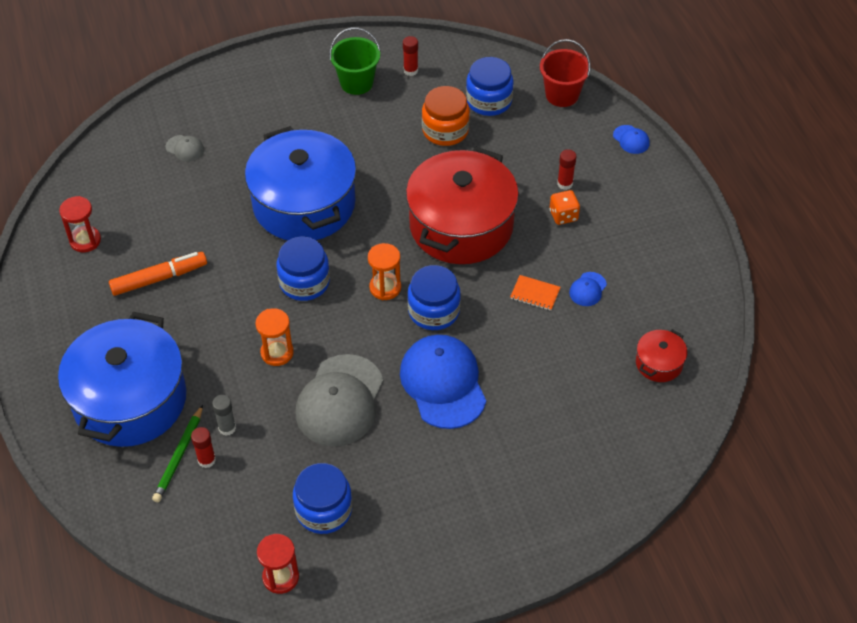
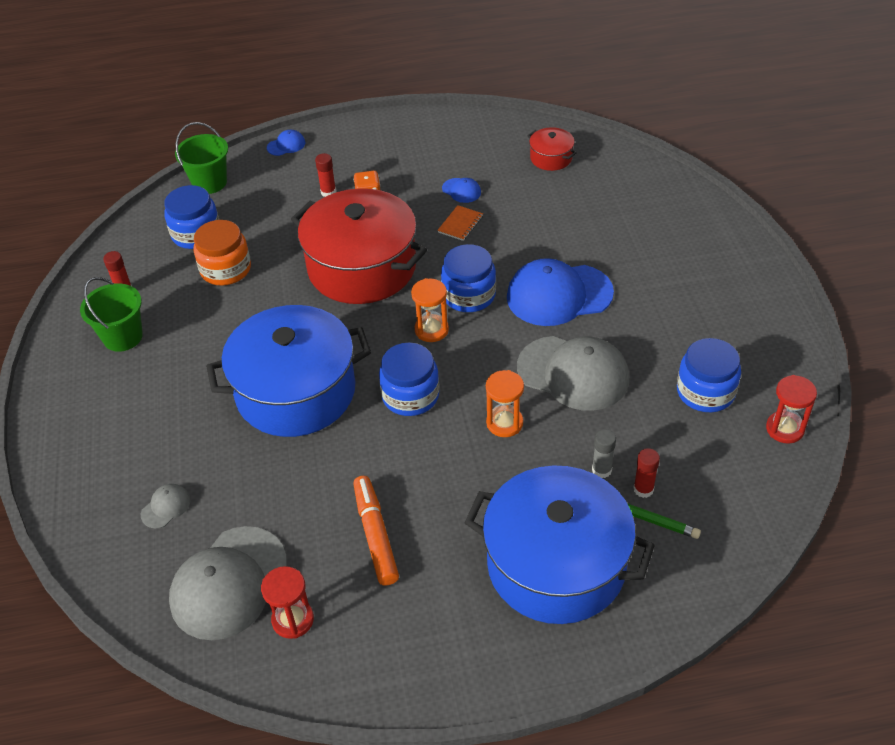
camera: 80 degrees left, 5 degrees down
red bucket [540,39,591,107] -> green bucket [175,122,228,194]
none -> grey cap [169,526,287,640]

